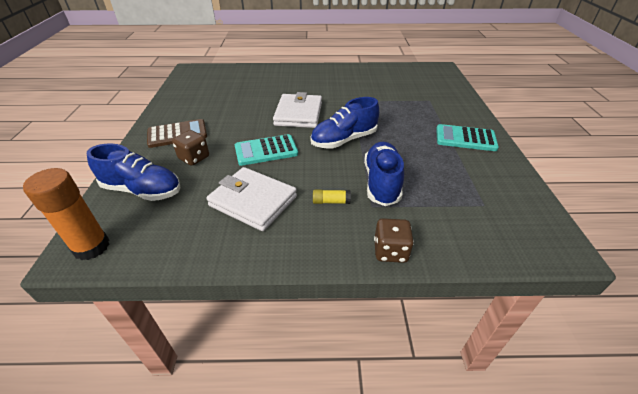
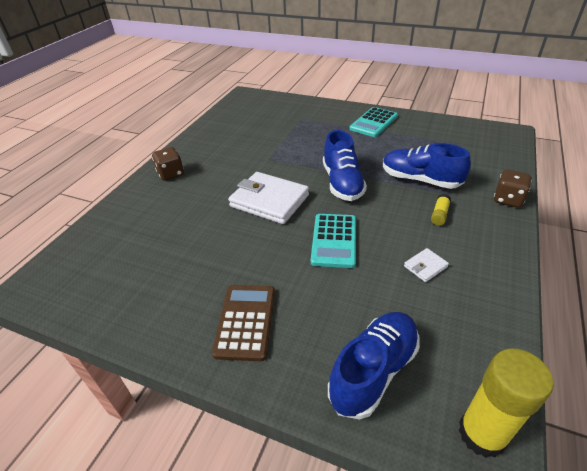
camera: 65 degrees left, 0 degrees up
orange glue stick [23,168,109,260] -> yellow glue stick [458,349,554,458]
brown dice [172,130,209,166] -> brown dice moved to [152,147,184,181]
white wallet [206,167,297,231] -> white wallet [404,248,449,282], size x0.44

